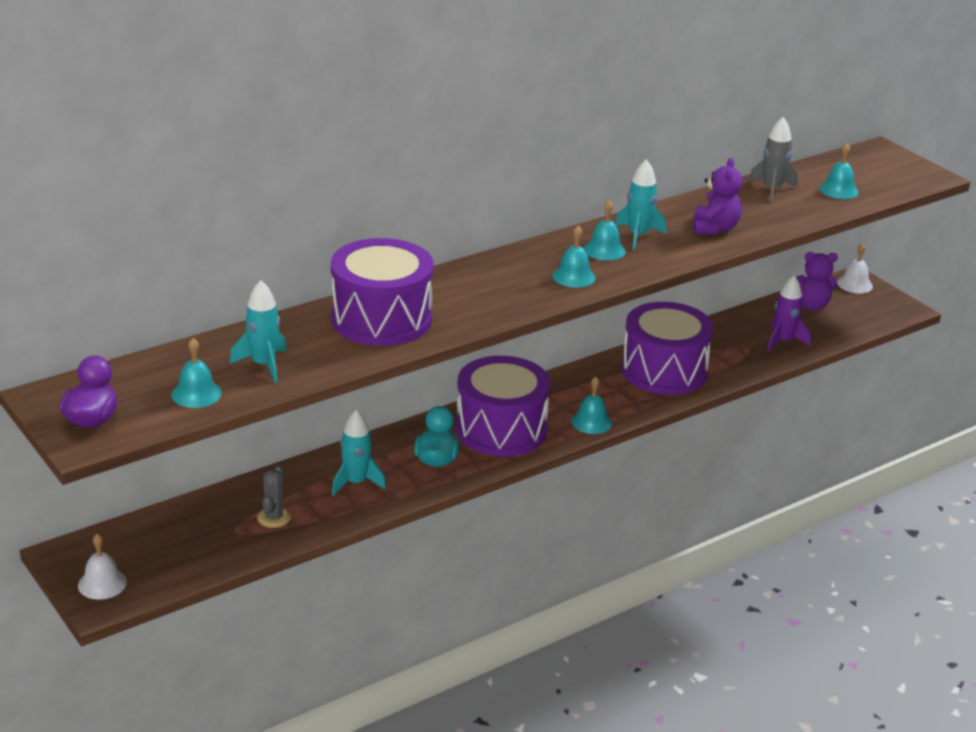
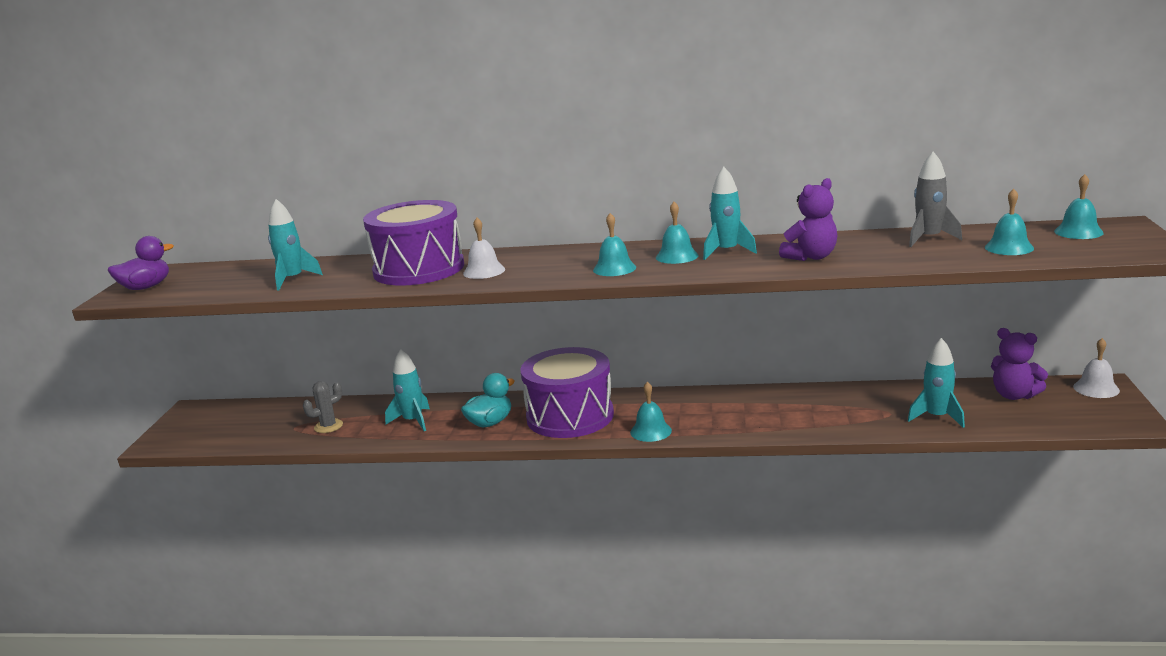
camera: 45 degrees right, 10 degrees down
white bell [78,533,127,600] -> white bell moved to [463,218,505,279]
turquoise bell [172,338,222,408] -> turquoise bell moved to [1054,174,1104,239]
purple drum [622,302,714,395] -> none
purple rocket [767,275,810,352] -> turquoise rocket [908,338,965,428]

